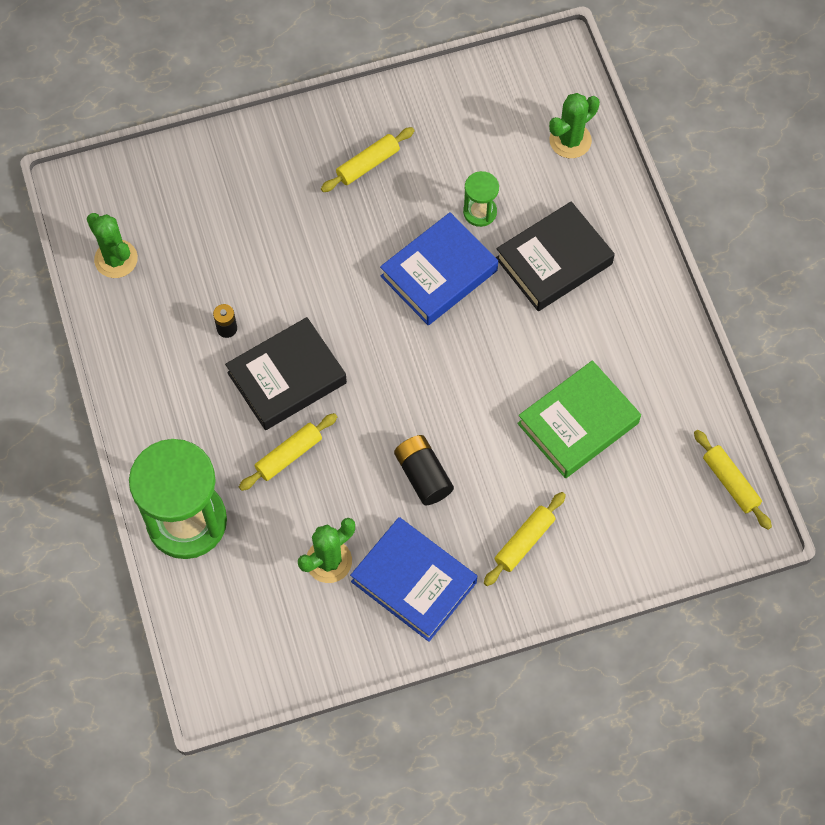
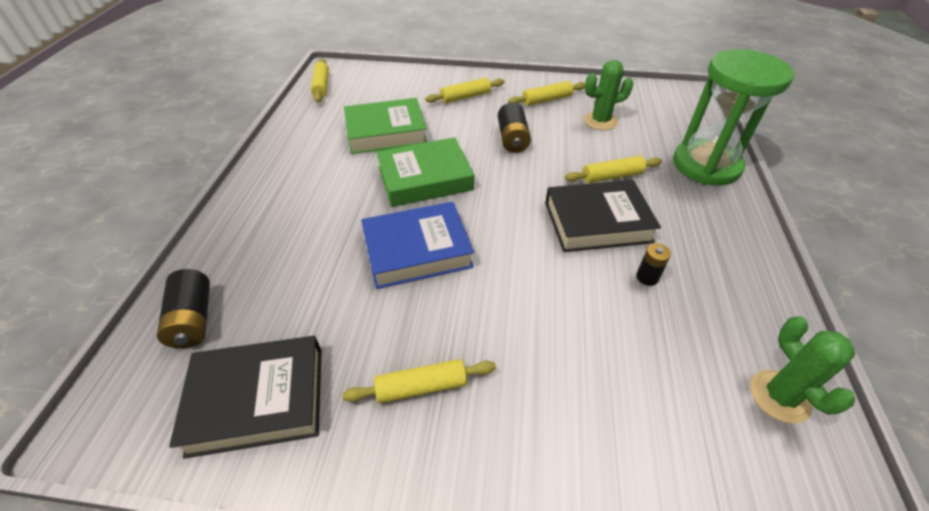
camera: 155 degrees left, 20 degrees down
blue book [350,517,477,642] -> yellow rolling pin [508,81,585,106]
green hourglass [463,171,499,227] -> none
black book [496,201,615,311] -> black book moved to [169,336,322,459]
green cactus [549,93,600,158] -> black battery [157,269,210,348]
none -> green book [376,137,474,207]

